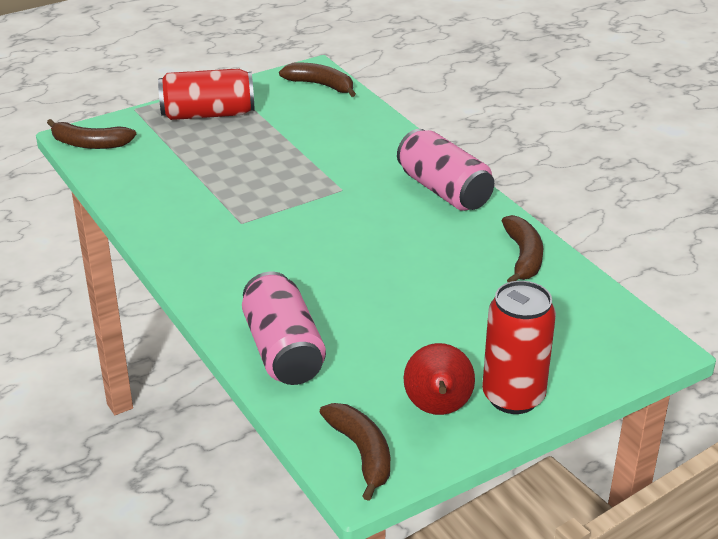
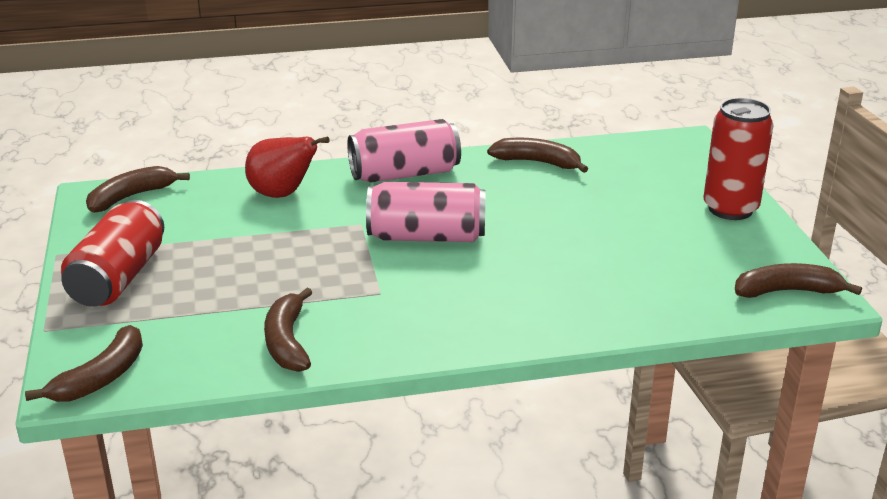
camera: 70 degrees left, 5 degrees down
pink can [242,272,326,385] -> pink can moved to [366,182,486,242]
red pear [404,343,475,415] -> red pear moved to [245,137,329,198]
none -> brown banana [264,288,312,372]

